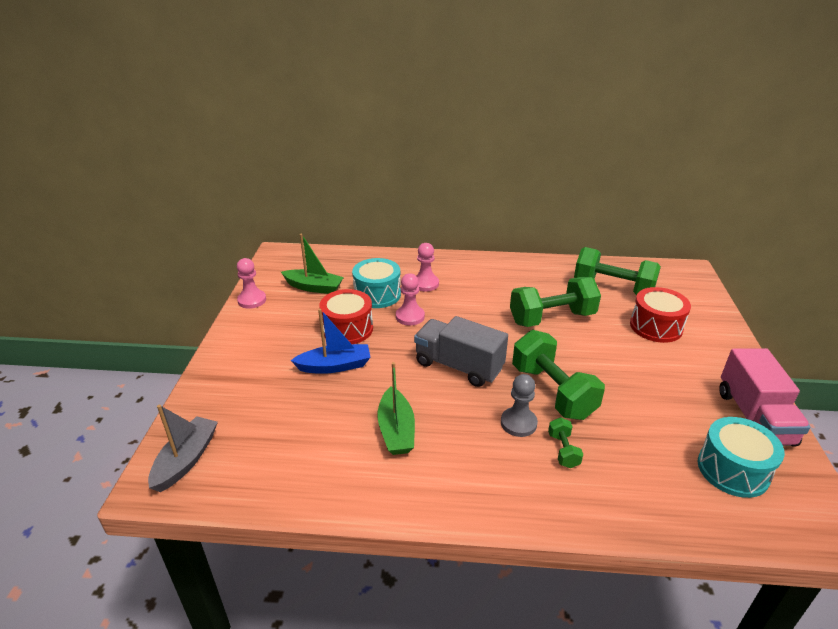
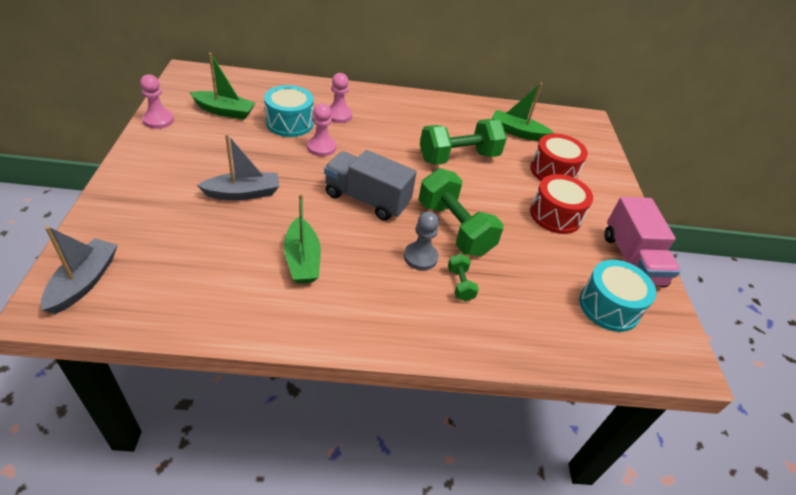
camera: 10 degrees left, 10 degrees up
blue boat [290,309,371,374] -> grey boat [197,134,280,200]
red drum [319,289,373,344] -> red drum moved to [530,174,593,234]
green dumbbell [574,247,661,295] -> green boat [492,83,554,141]

